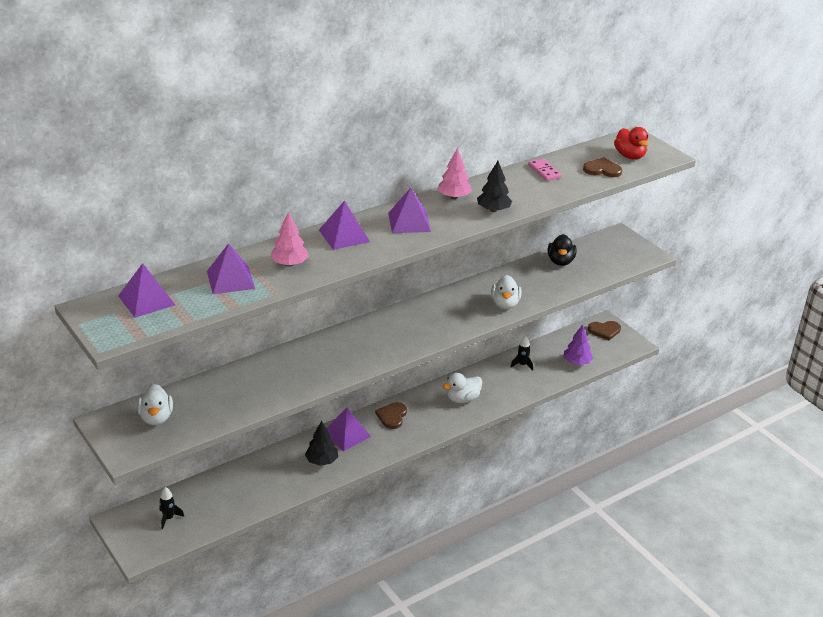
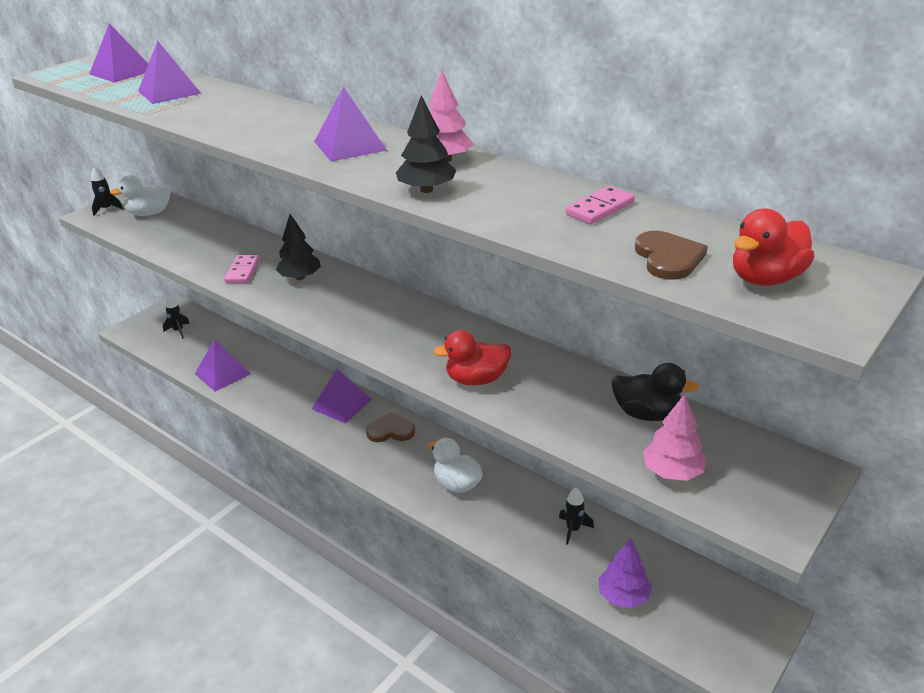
camera: 75 degrees right, 0 degrees up
pink tree [270,212,309,266] -> pink tree moved to [643,394,707,481]
black tree [305,421,338,466] -> black tree moved to [276,214,321,280]
purple pyramid [319,201,370,250] -> purple pyramid moved to [195,339,251,392]
white duck [491,275,522,309] -> red duck [433,330,511,385]
black duck [548,234,577,266] -> black duck turned 150 degrees counterclockwise [612,363,699,421]
brown heart [588,321,621,340] -> none
none -> black rocket [91,166,123,216]
none -> pink domino [224,255,260,283]

